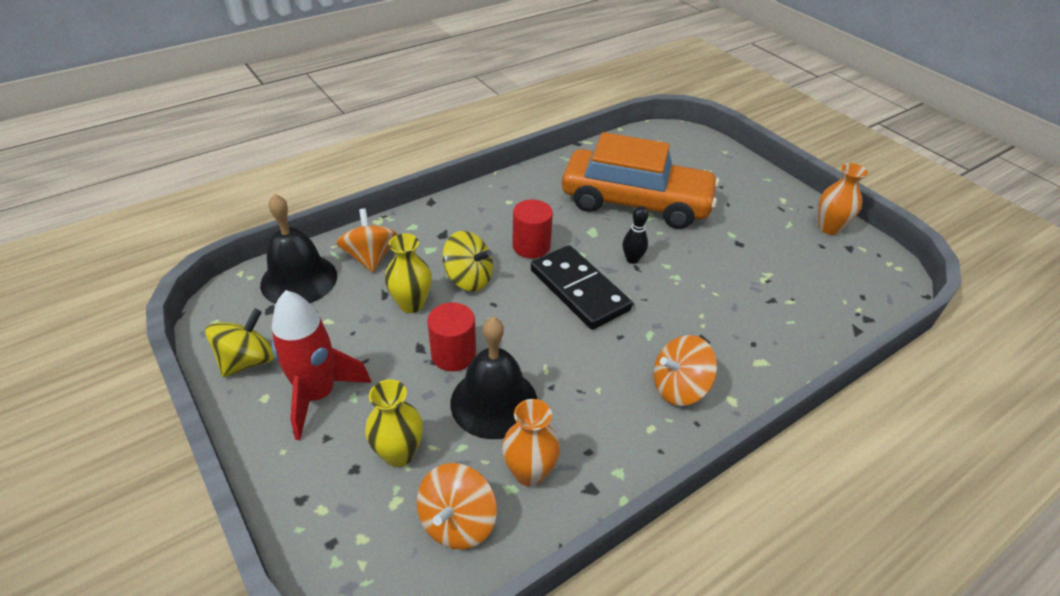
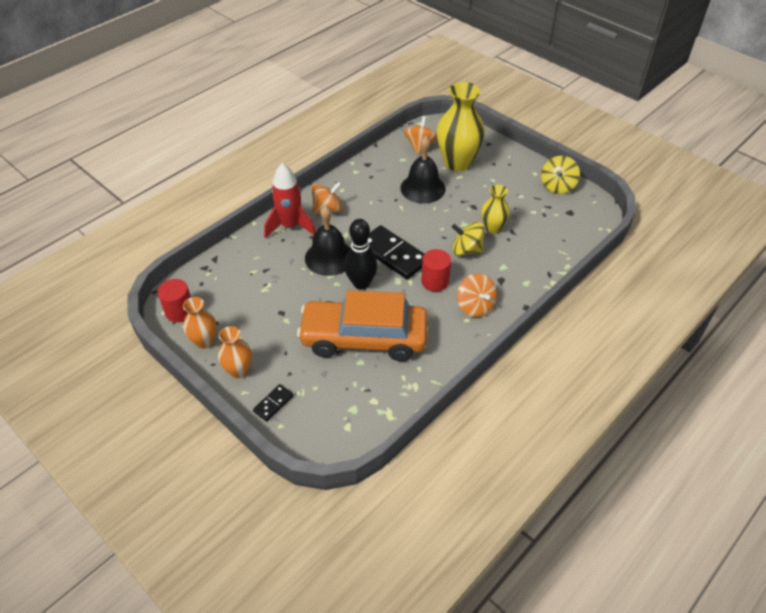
camera: 170 degrees right, 5 degrees up
black bell [260,194,337,304] -> black bell moved to [305,205,350,276]
red rocket [272,290,372,440] -> red rocket moved to [264,163,316,238]
orange spinning top [336,209,398,272] -> orange spinning top moved to [457,273,497,317]
yellow vase [365,379,423,467] -> yellow vase [437,82,485,171], size x1.82
red cylinder [427,302,476,371] -> red cylinder moved to [158,279,191,322]
orange vase [502,399,560,487] -> orange vase moved to [218,326,252,378]
black bowling pin [623,206,648,264] -> black bowling pin [344,219,378,290], size x1.81
none -> black domino [253,384,294,422]

